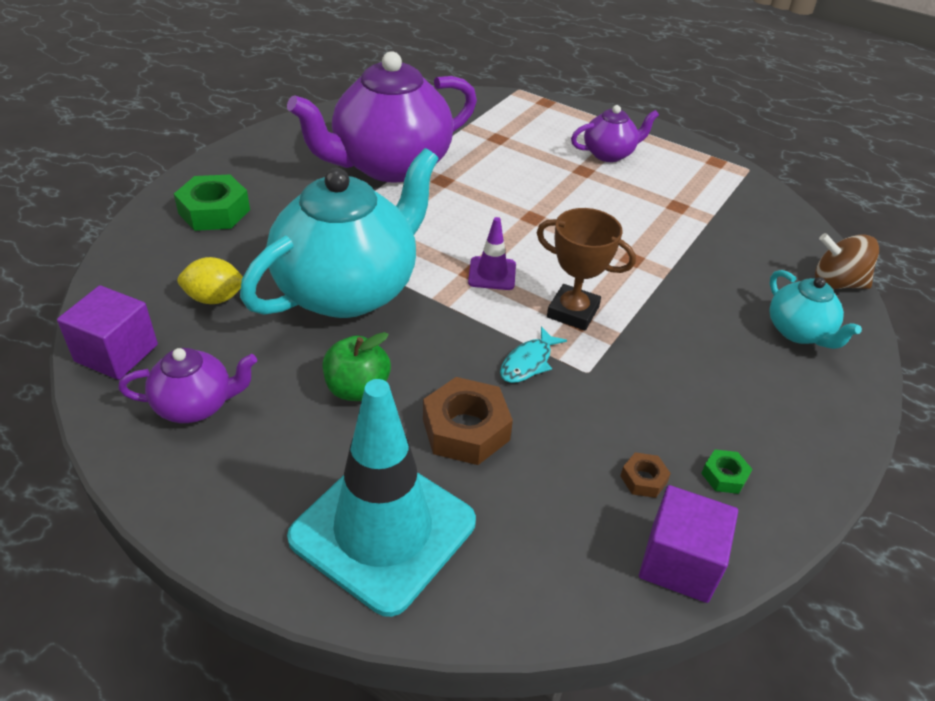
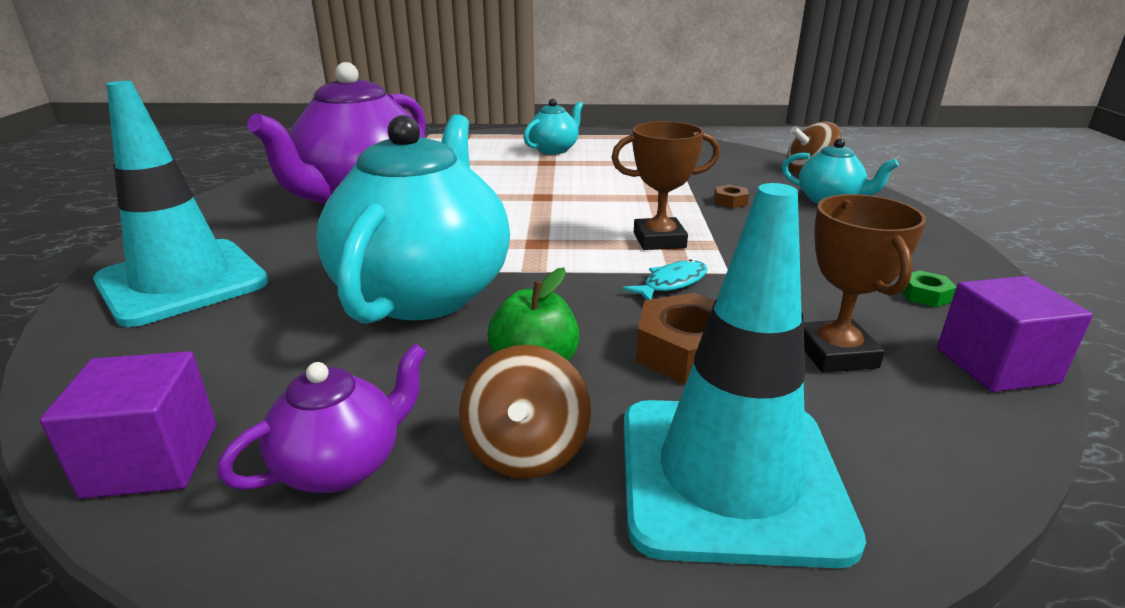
camera: 30 degrees left, 15 degrees down
green nut [174,174,250,231] -> turquoise traffic cone [93,81,269,327]
yellow lemon [177,257,243,304] -> none
purple traffic cone [468,217,516,290] -> none
turquoise fish [500,327,567,383] -> turquoise fish turned 135 degrees counterclockwise [622,259,708,300]
purple teapot [571,105,659,162] -> turquoise teapot [523,99,583,155]
brown nut [620,452,671,498] -> brown nut moved to [714,185,749,208]
none -> brown spinning top [459,345,591,479]
none -> brown trophy [804,194,926,373]

